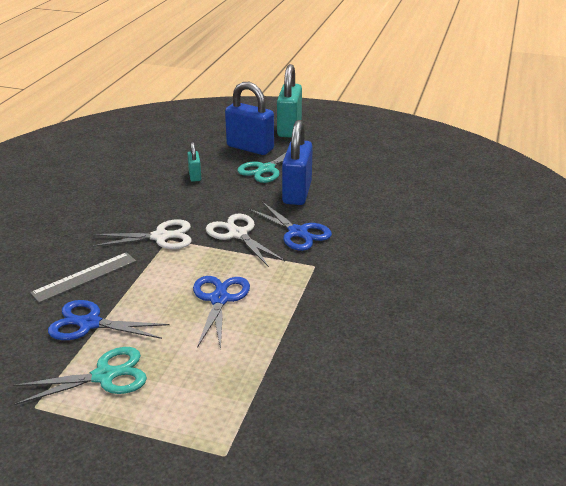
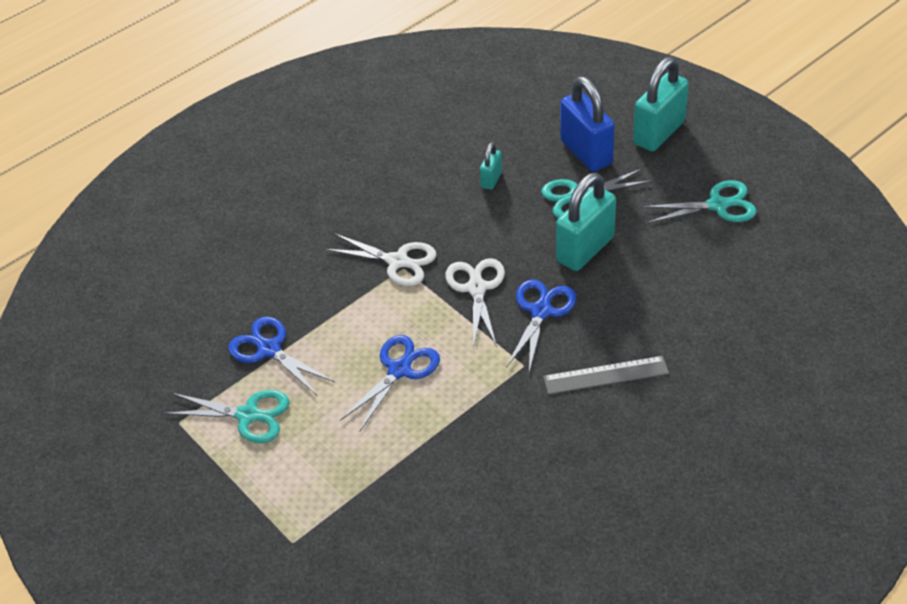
camera: 35 degrees right, 15 degrees up
grey ruler [30,252,136,303] -> grey ruler moved to [543,356,669,394]
blue scissors [248,202,332,251] -> blue scissors turned 150 degrees counterclockwise [506,279,577,372]
blue padlock [282,120,313,205] -> turquoise padlock [556,173,616,271]
none -> turquoise scissors [641,180,757,223]

